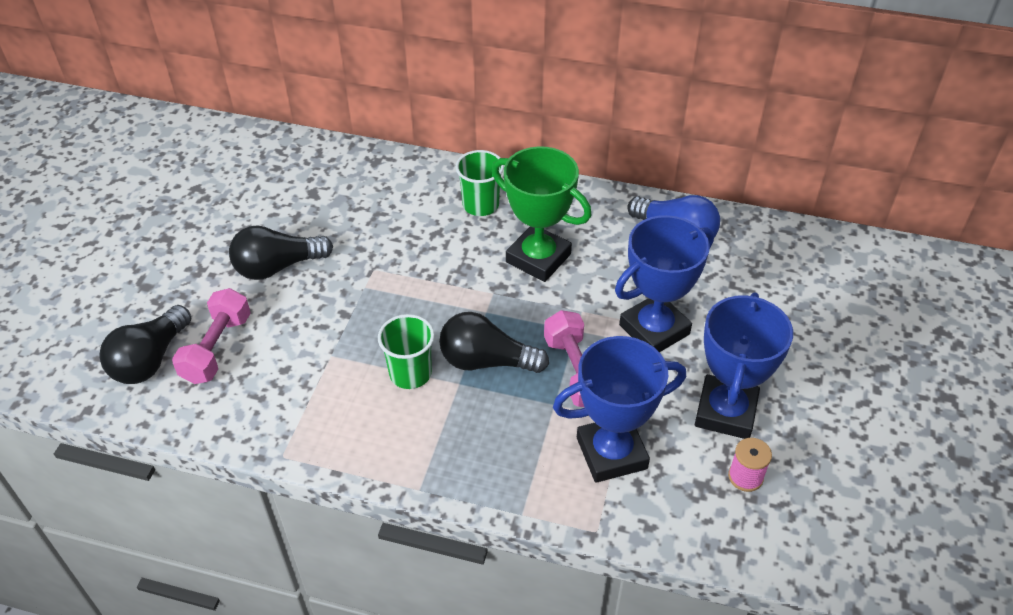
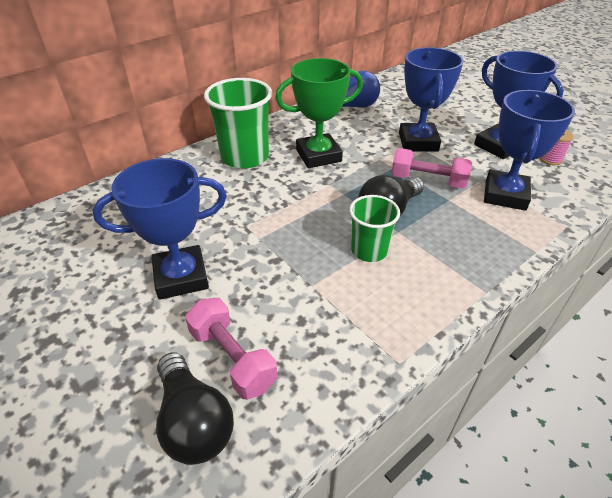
camera: 55 degrees left, 5 degrees down
black light bulb [229,225,333,280] -> blue trophy [93,158,227,300]
green cup [456,150,504,216] -> green cup [204,78,272,169], size x1.65

